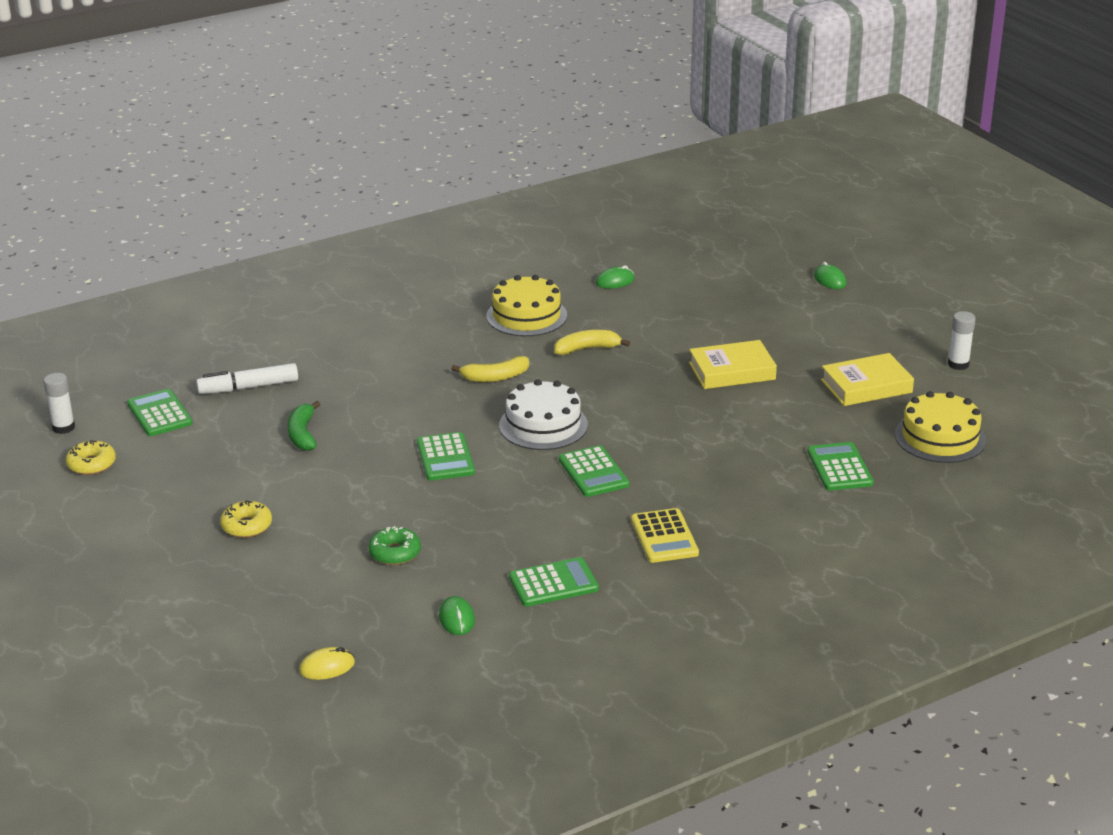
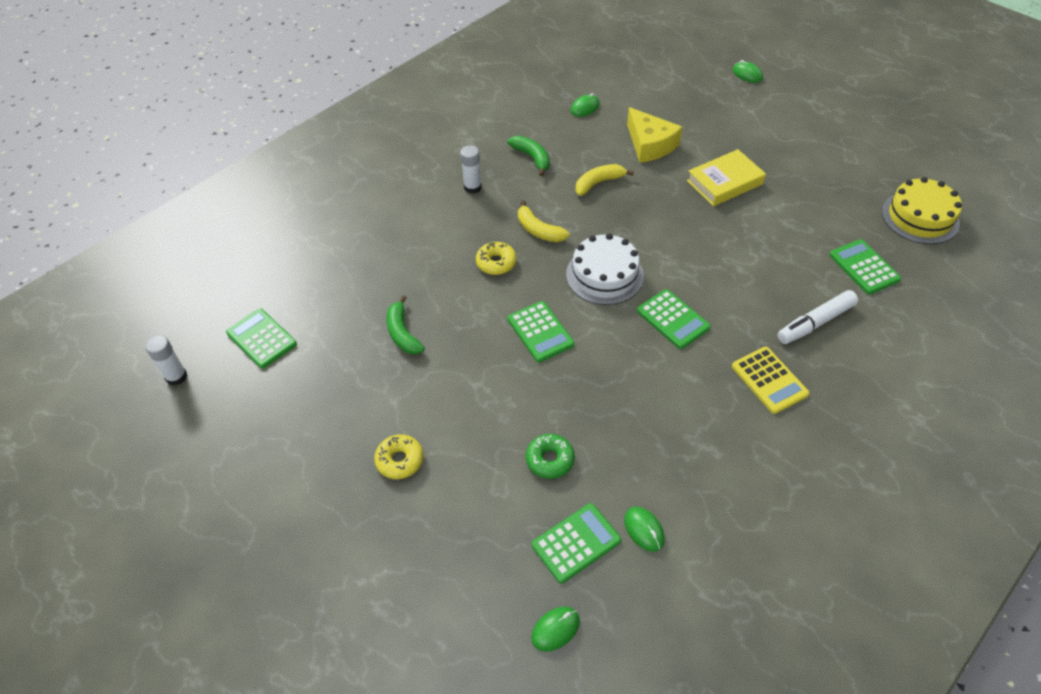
camera: 15 degrees left, 20 degrees up
yellow donut [66,440,116,475] -> yellow donut moved to [476,242,516,275]
white marker [196,363,298,394] -> white marker moved to [778,290,858,344]
yellow mouse [299,647,355,680] -> green mouse [531,607,580,652]
yellow banana [451,356,529,382] -> yellow banana turned 75 degrees clockwise [518,200,569,242]
yellow cake [487,275,567,336] -> green banana [507,136,550,176]
green calculator [509,557,599,607] -> green calculator moved to [532,503,621,583]
yellow book [821,353,914,406] -> none
white glue stick [948,311,976,370] -> white glue stick moved to [460,145,482,194]
none -> yellow cheese [627,107,683,163]

